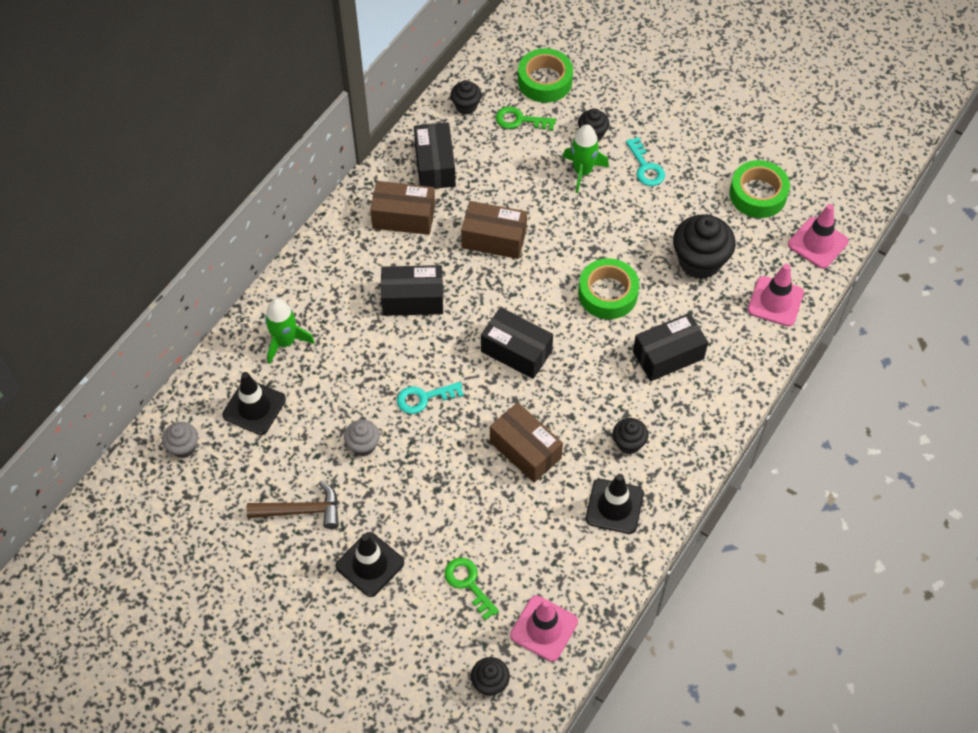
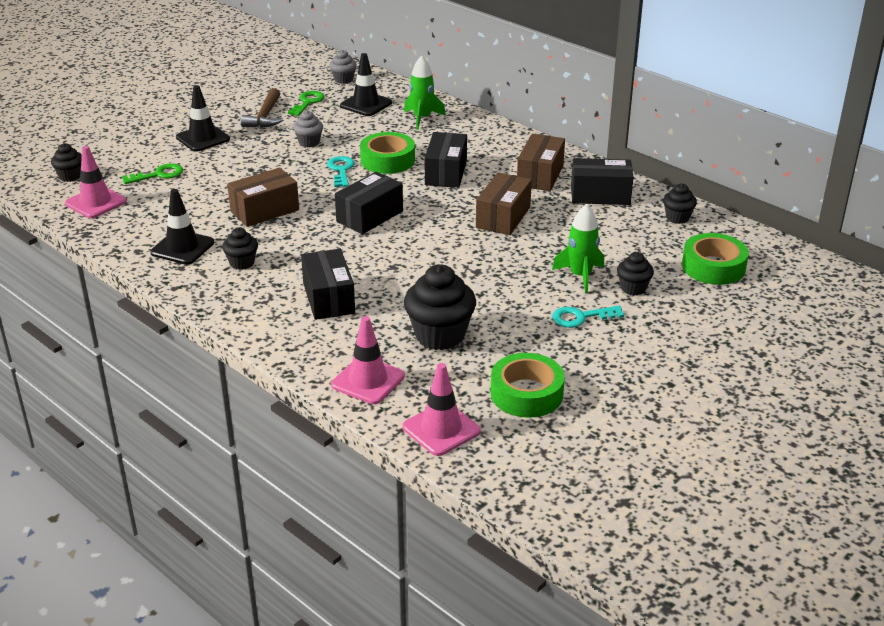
camera: 100 degrees right, 25 degrees down
green key [496,106,556,131] -> green key moved to [288,91,324,116]
green tape [578,258,639,319] -> green tape moved to [360,132,415,174]

